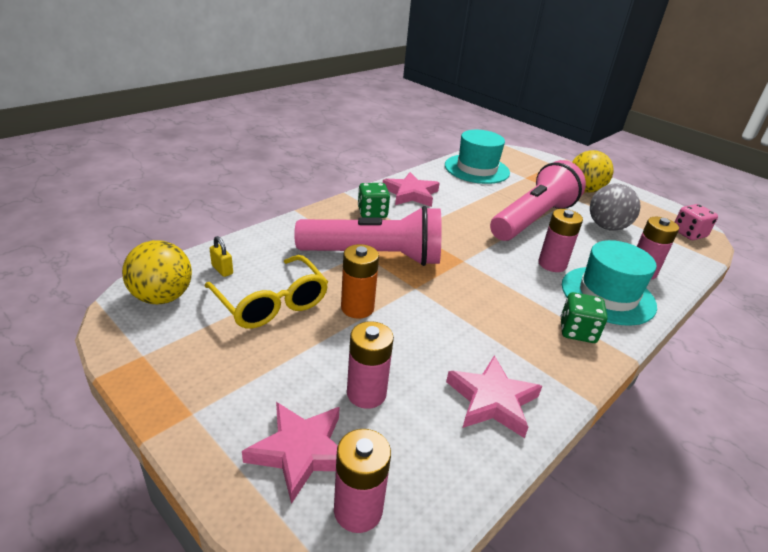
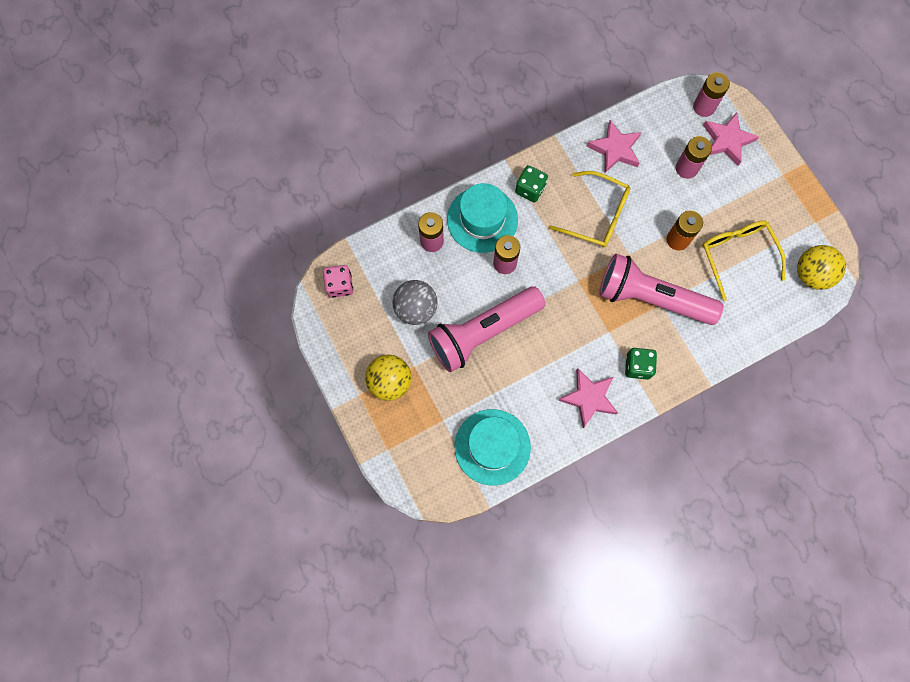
camera: 160 degrees left, 40 degrees up
yellow padlock [210,236,233,277] -> none
none -> yellow glasses [549,171,631,248]

